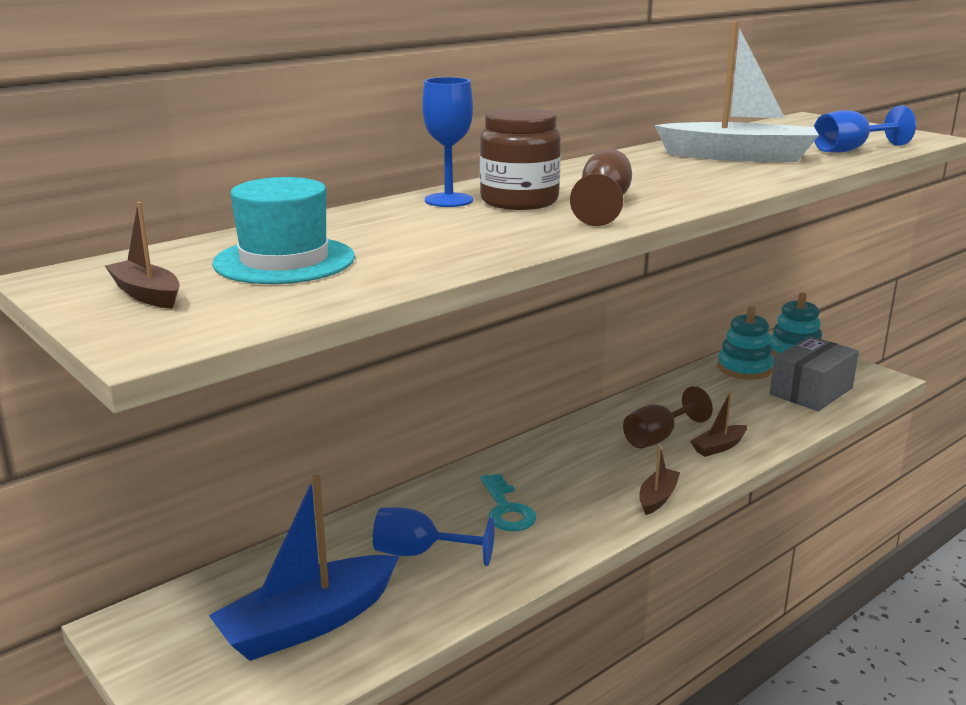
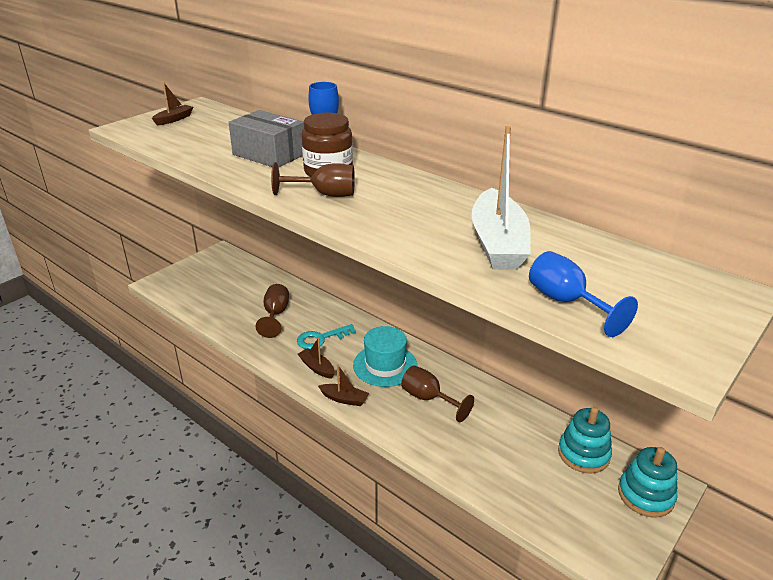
camera: 80 degrees right, 10 degrees up
blue boat [209,474,399,661] -> none
turquoise hat [212,177,355,284] -> turquoise hat moved to [353,326,417,387]
blue goblet [373,507,495,566] -> brown goblet [255,284,289,338]
brown boat [690,392,747,457] -> brown boat moved to [298,338,335,379]
grey box [770,336,859,411] -> grey box moved to [228,110,304,168]

